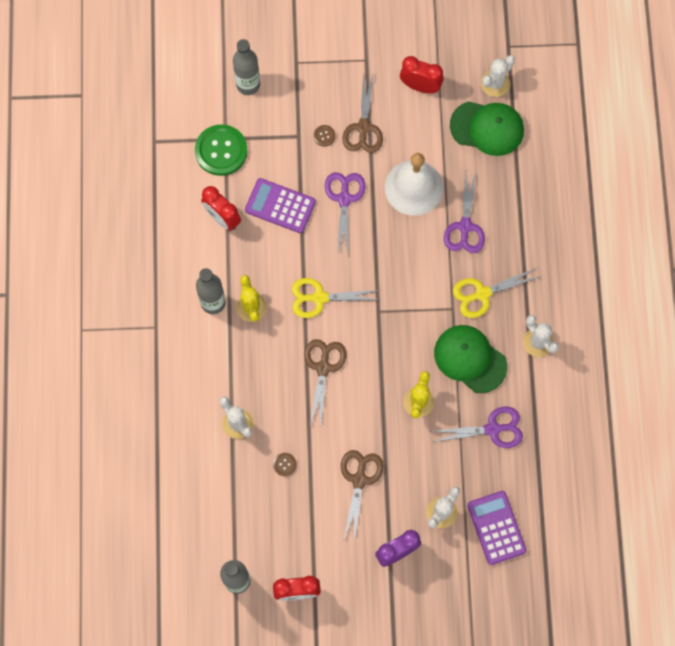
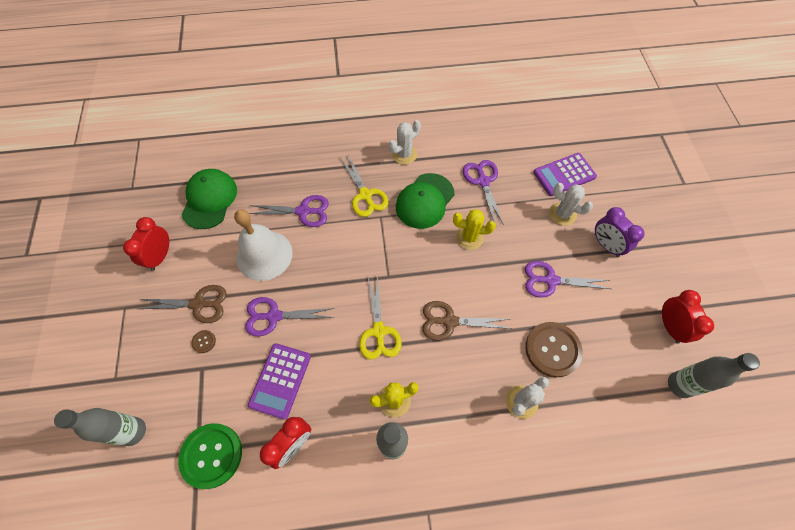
camera: 95 degrees left, 10 degrees down
brown button [273,453,296,476] -> brown button [525,322,583,378], size x2.36
brown scissors [341,450,383,541] -> purple scissors [525,261,611,298]
white cactus [481,55,515,97] -> none

